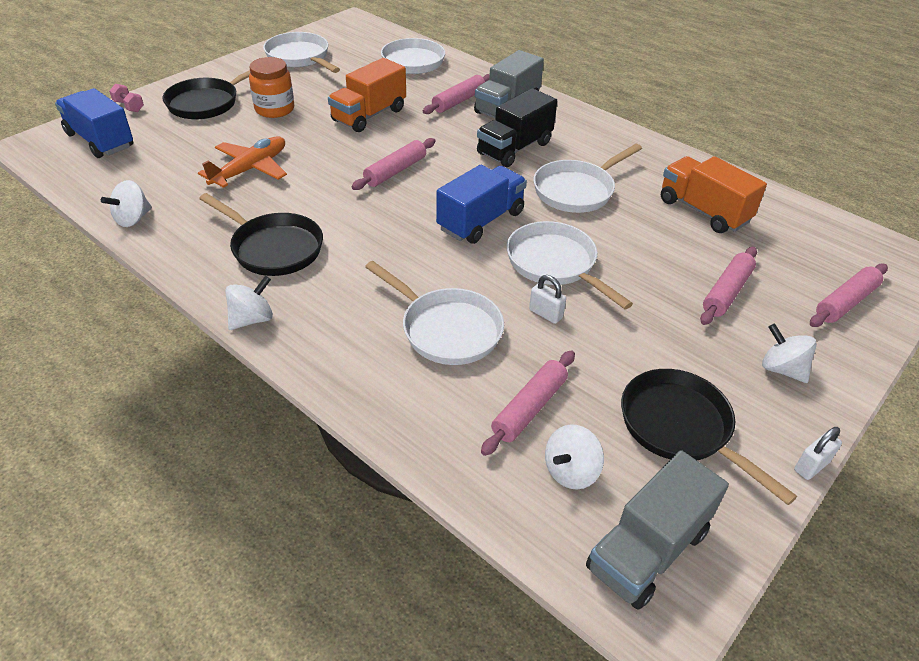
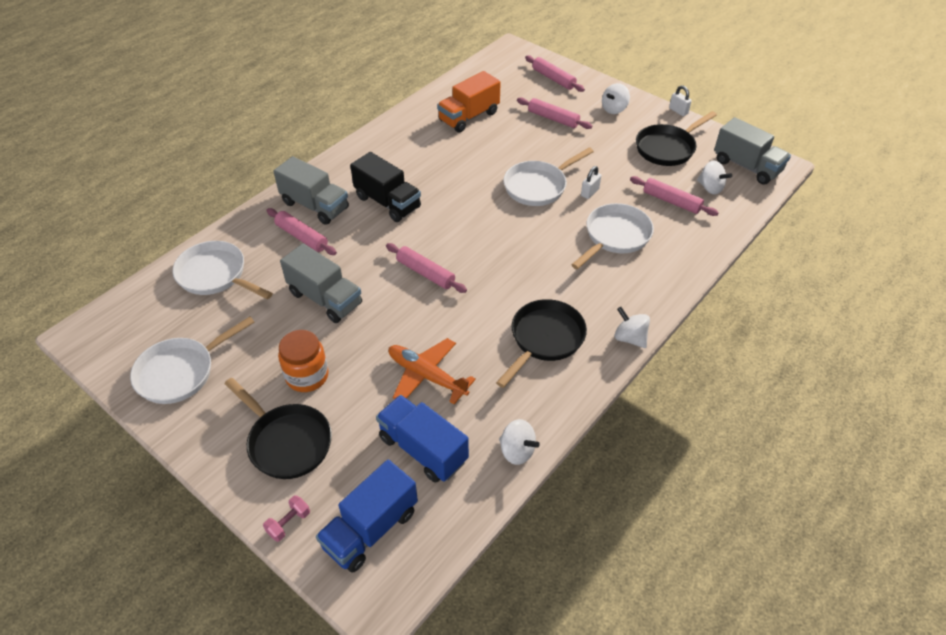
camera: 90 degrees left, 5 degrees up
orange truck [328,58,406,132] -> grey truck [280,244,362,323]
blue truck [436,165,527,244] -> blue truck moved to [376,395,469,483]
white pan [533,144,642,213] -> none

